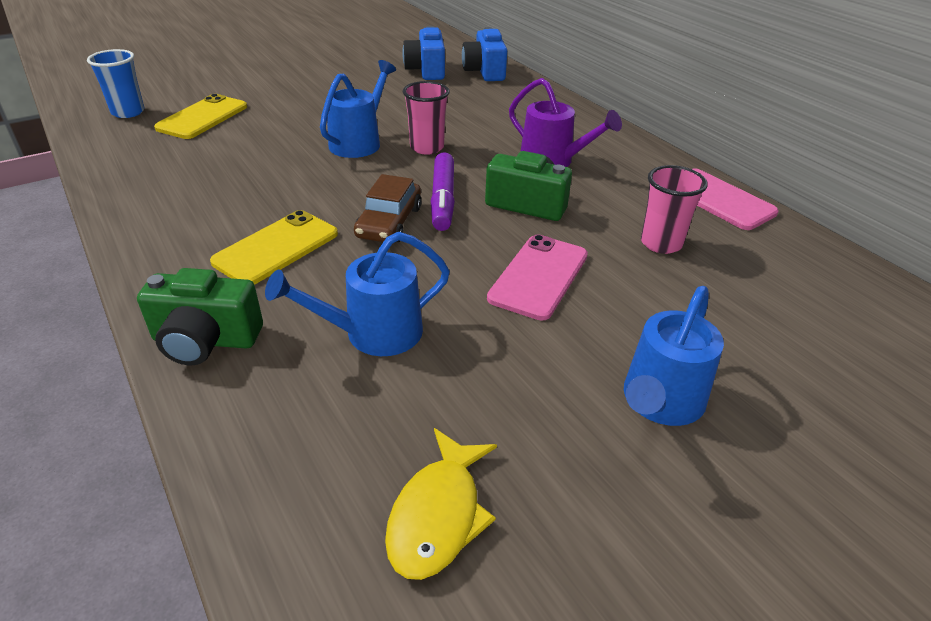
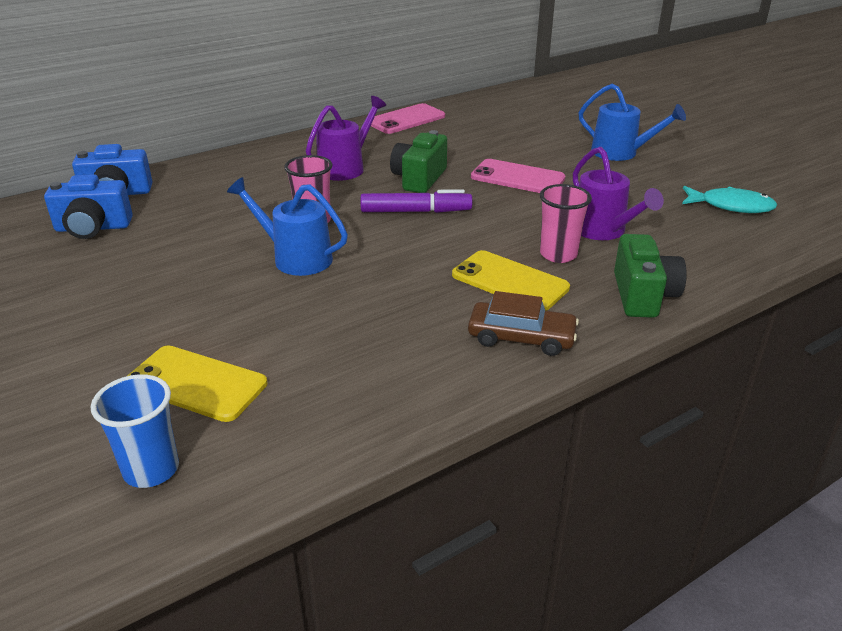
camera: 90 degrees left, 5 degrees down
blue watering can [265,232,450,356] -> purple watering can [573,147,664,240]
brown car [354,174,422,242] -> brown car moved to [468,291,579,356]
yellow fish [385,428,497,580] -> turquoise fish [682,186,777,213]
pink cup [641,165,708,254] -> pink cup moved to [540,184,592,263]

